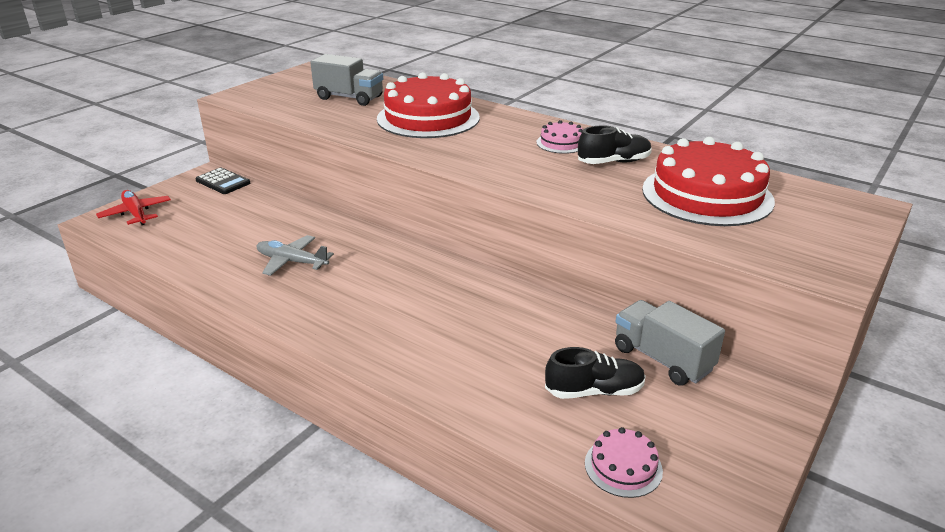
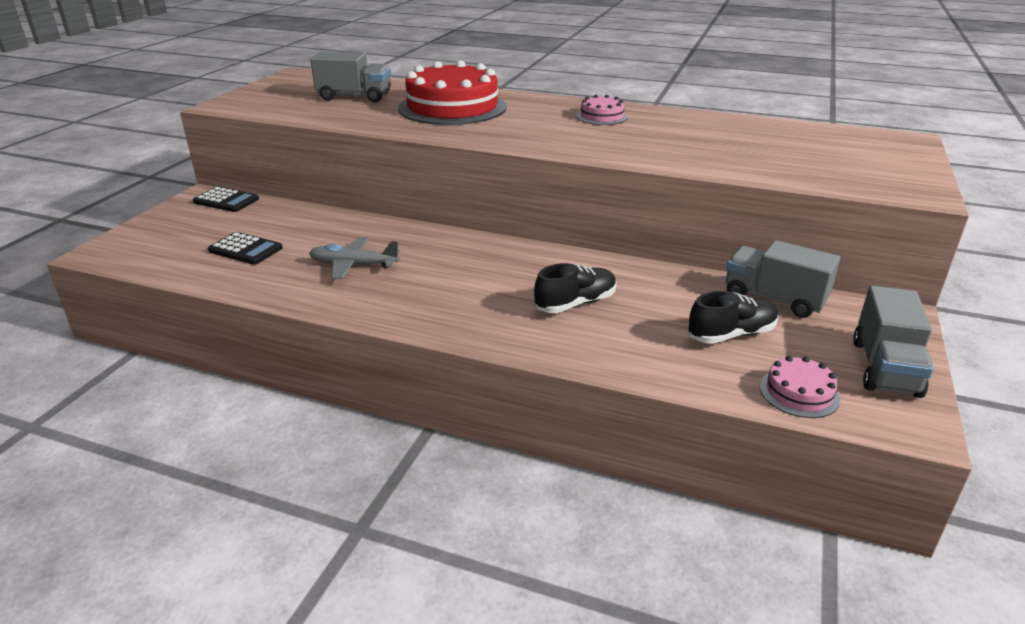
camera: 15 degrees left, 0 degrees up
red plane [96,190,171,225] -> none
black shoe [578,126,652,164] -> black shoe moved to [534,263,617,313]
red cake [642,137,775,226] -> none
none -> black calculator [208,232,283,265]
none -> grey truck [853,286,934,398]

